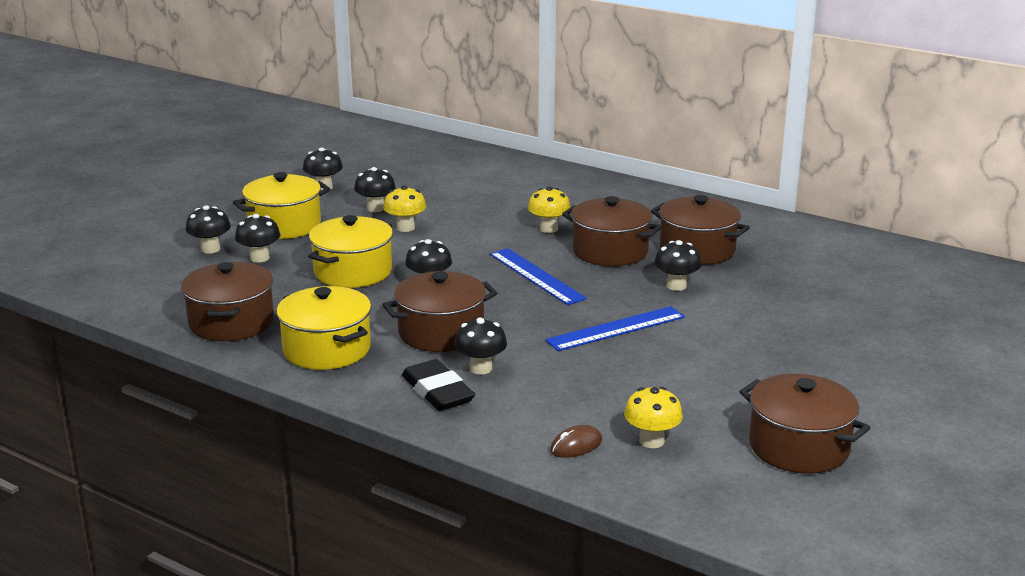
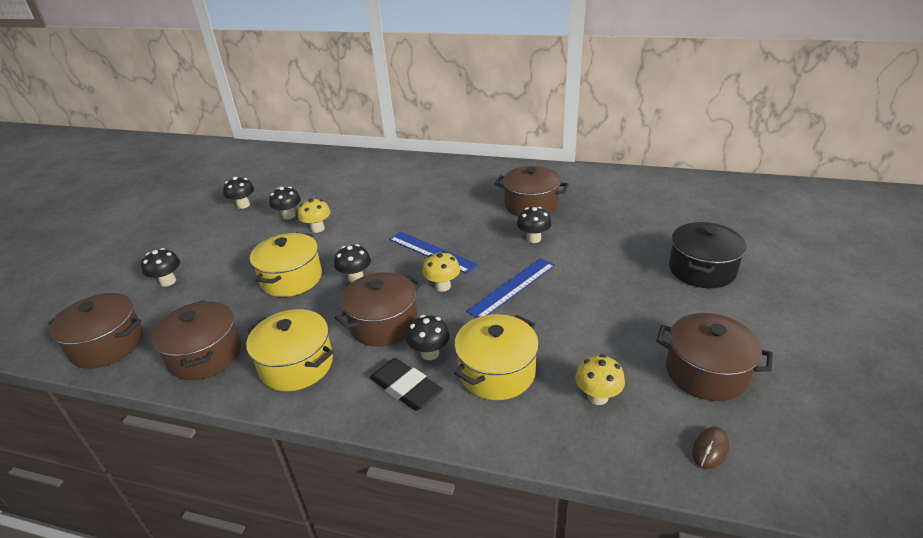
camera: 15 degrees left, 10 degrees up
yellow pot [233,172,330,239] -> yellow pot moved to [454,314,539,400]
black mushroom [235,214,281,262] -> none
yellow mushroom [528,186,570,233] -> yellow mushroom moved to [422,251,460,292]
brown mouse [550,425,602,458] -> brown mouse moved to [692,427,729,469]
brown pot [562,196,662,266] -> brown pot moved to [49,293,143,369]
none -> black pot [669,222,747,288]

